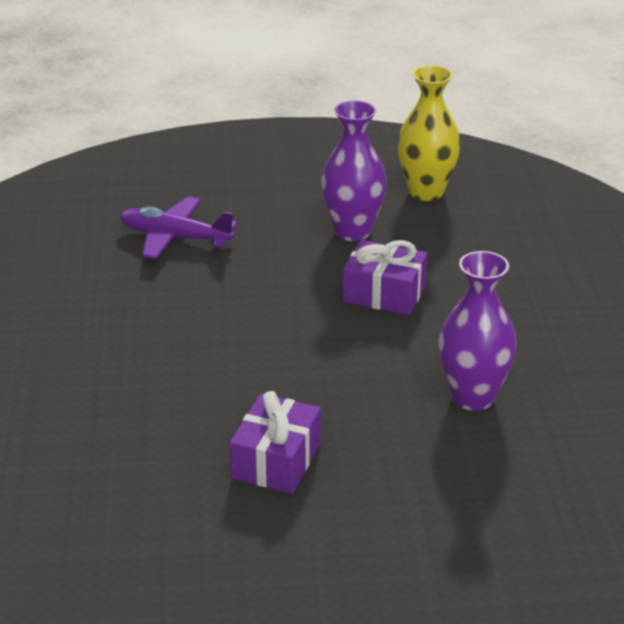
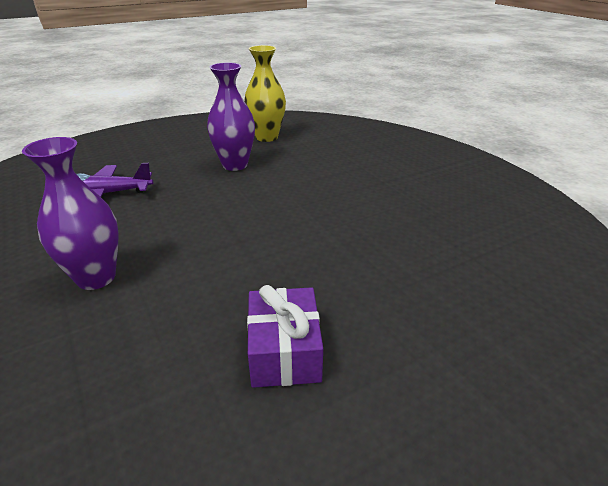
camera: 25 degrees left, 0 degrees up
purple gift [343,240,427,315] -> none
purple vase [439,251,517,411] -> purple vase moved to [22,137,119,290]

